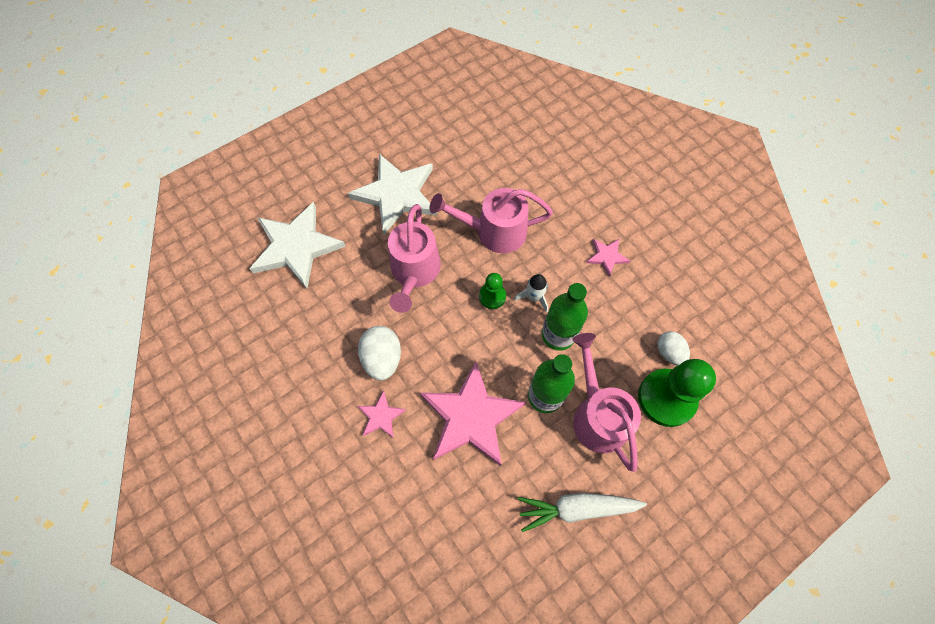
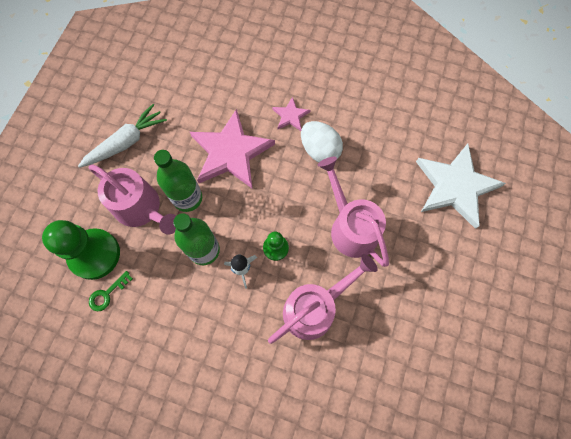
camera: 145 degrees right, 5 degrees up
white star [348,154,437,234] -> none
pink star [586,238,630,277] -> none
white egg [657,331,690,366] -> green key [89,271,133,311]

